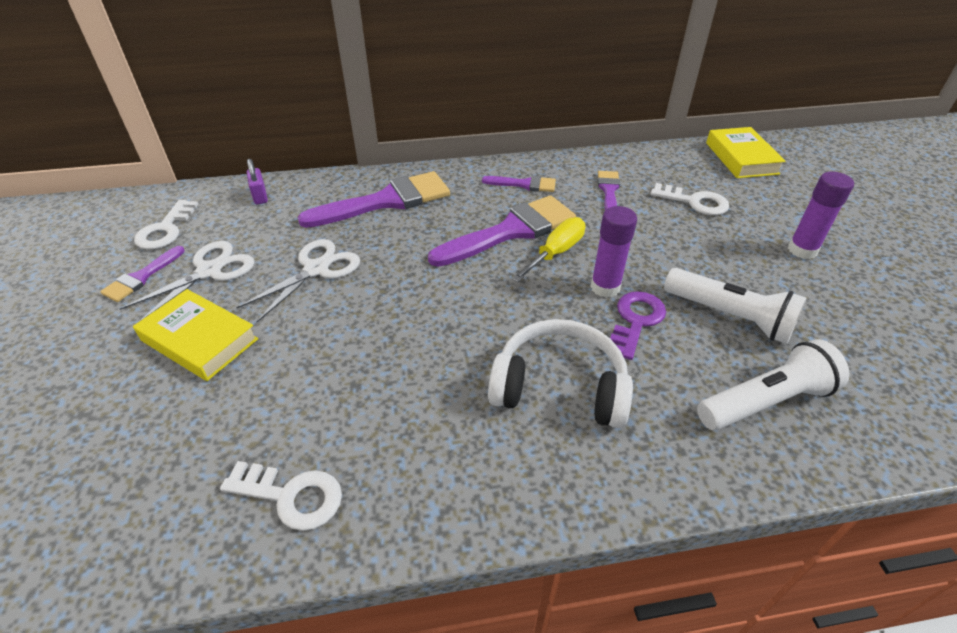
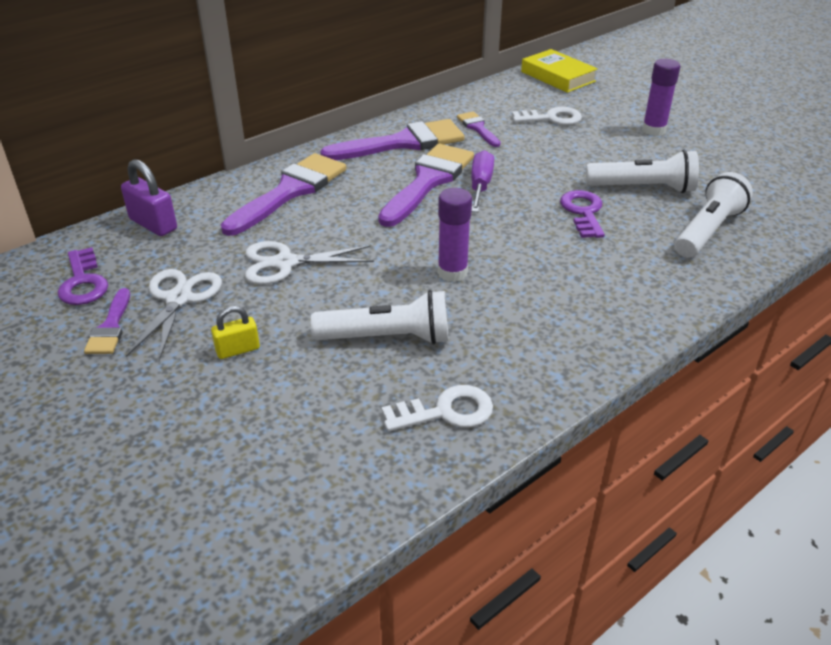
camera: 30 degrees left, 5 degrees down
yellow book [133,289,258,381] -> yellow padlock [211,306,260,359]
white key [134,200,198,250] -> purple key [58,247,108,305]
white scissors [236,239,360,322] -> white scissors turned 105 degrees counterclockwise [245,241,374,285]
purple padlock [247,159,268,204] -> purple padlock [121,159,177,236], size x1.56
purple brush [482,175,556,192] -> purple brush [320,119,465,160], size x1.96
white headphones [488,319,633,429] -> none
yellow screwdriver [511,217,585,282] -> purple screwdriver [471,150,494,212]
purple glue stick [590,206,637,298] -> purple glue stick moved to [438,188,472,282]
none -> white flashlight [311,290,448,344]

